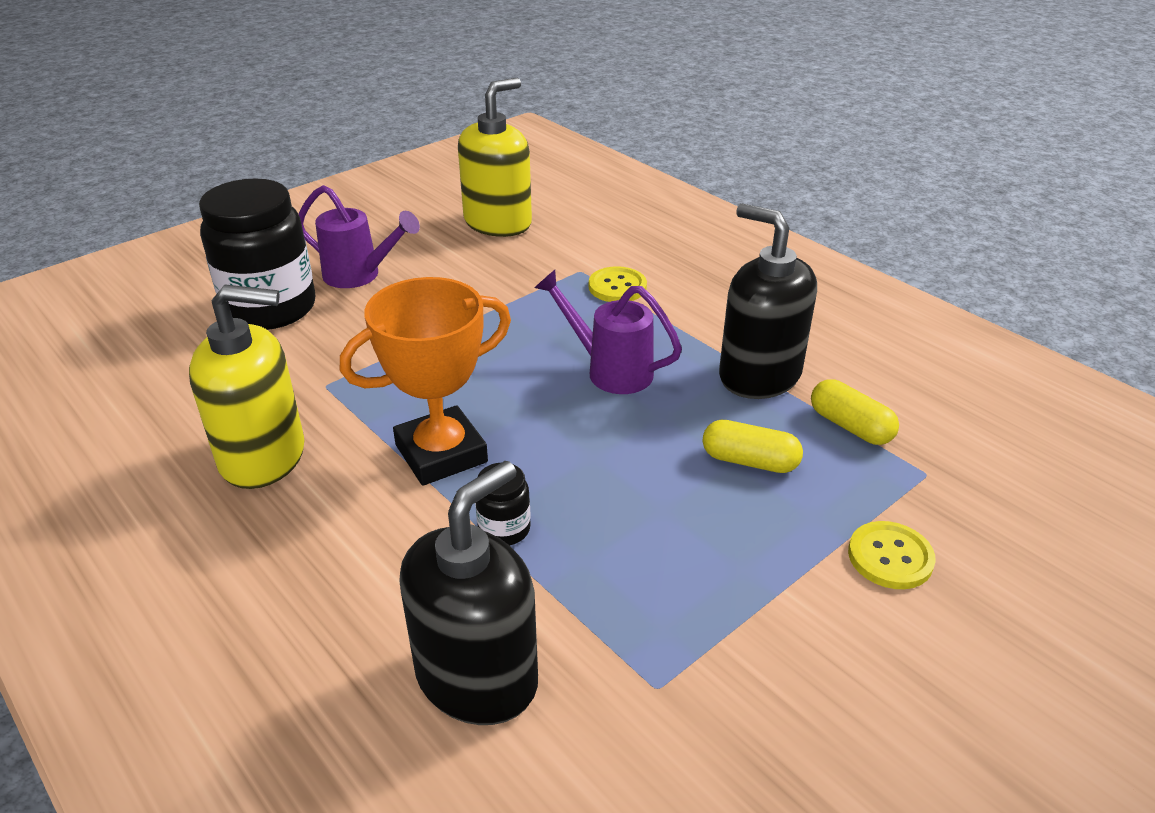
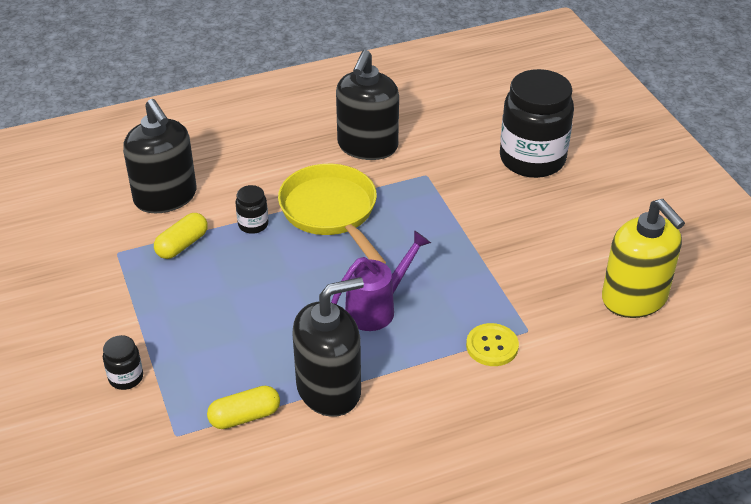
camera: 110 degrees right, 5 degrees up
yellow soap dispenser [189,285,305,489] -> black soap dispenser [336,50,399,160]
purple watering can [299,185,420,288] -> none
orange trophy [340,277,511,486] -> yellow pan [278,164,386,264]
yellow capsule [703,420,803,473] -> yellow capsule moved to [154,213,208,259]
yellow button [848,521,936,589] -> black jar [103,335,143,390]

